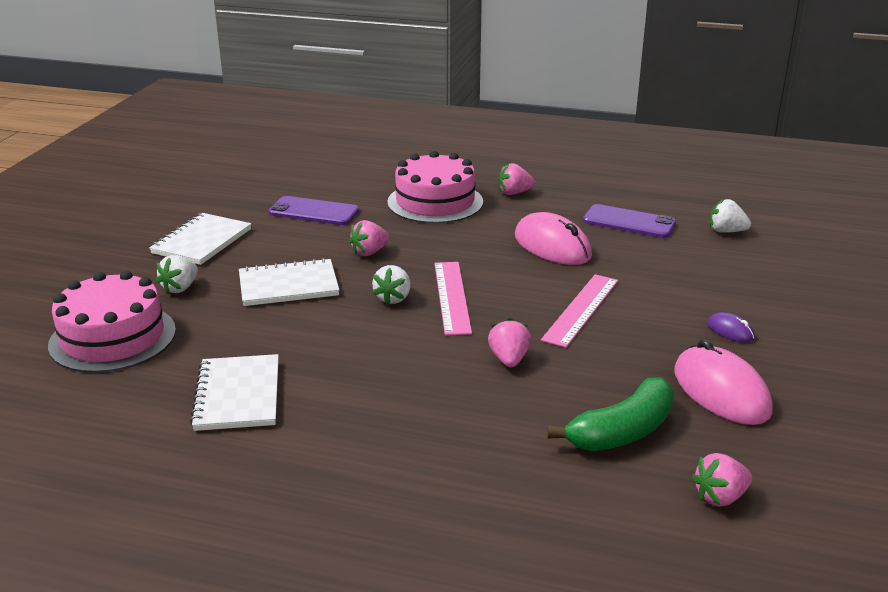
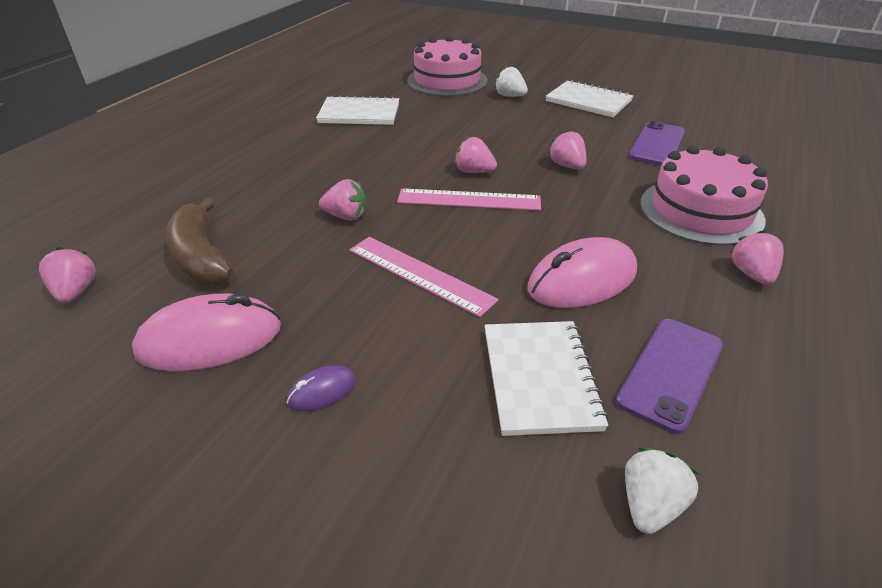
camera: 100 degrees right, 10 degrees up
white notebook [239,258,339,306] -> white notebook moved to [485,321,609,436]
white strawberry [372,265,411,305] -> pink strawberry [454,136,497,173]
green banana [547,377,674,451] -> brown banana [166,198,233,285]

